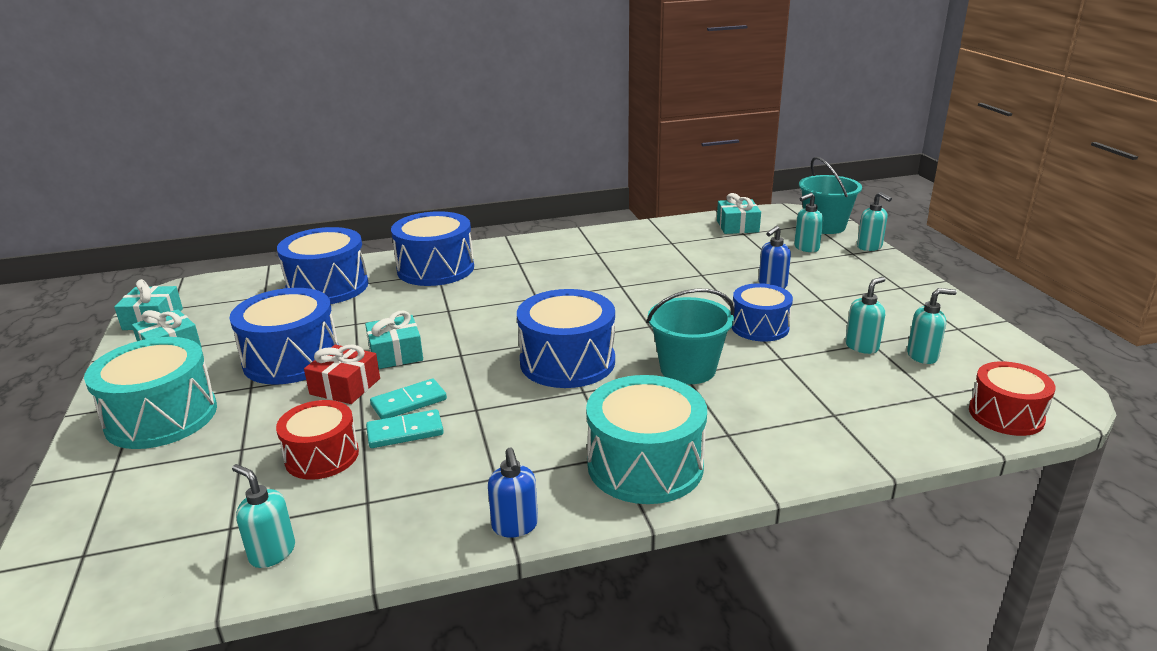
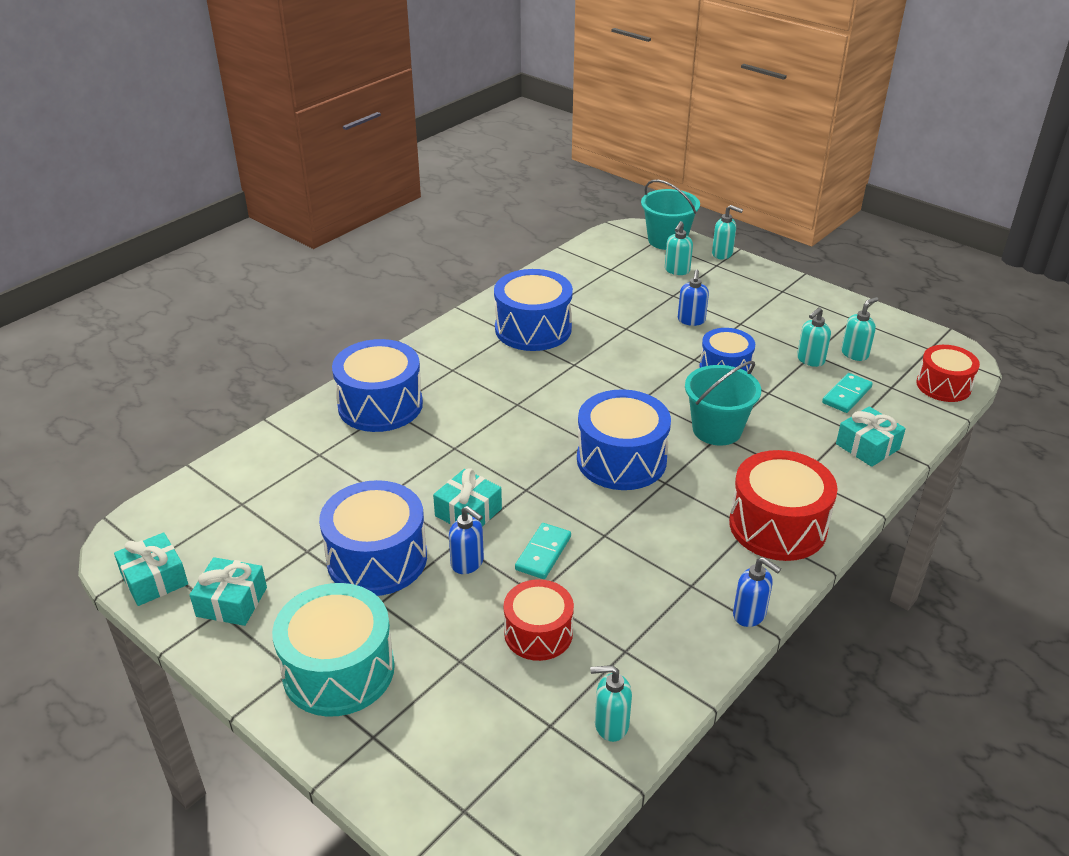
camera: 35 degrees left, 10 degrees up
blue drum [277,227,368,304] -> blue drum moved to [494,269,573,351]
red gift [304,345,380,404] -> blue soap dispenser [449,506,484,574]
turquoise domino [366,409,444,448] -> turquoise domino moved to [822,373,873,413]
turquoise drum [586,375,707,504] -> red drum [729,450,838,561]
turquoise gift [717,193,761,234] -> turquoise gift moved to [836,406,906,467]
turquoise soap dispenser [845,277,885,354] -> turquoise soap dispenser turned 150 degrees counterclockwise [797,307,831,367]

